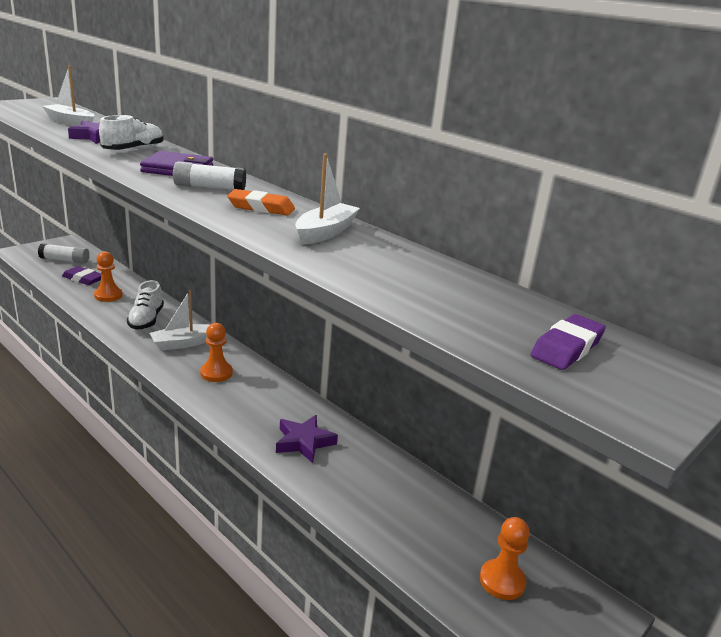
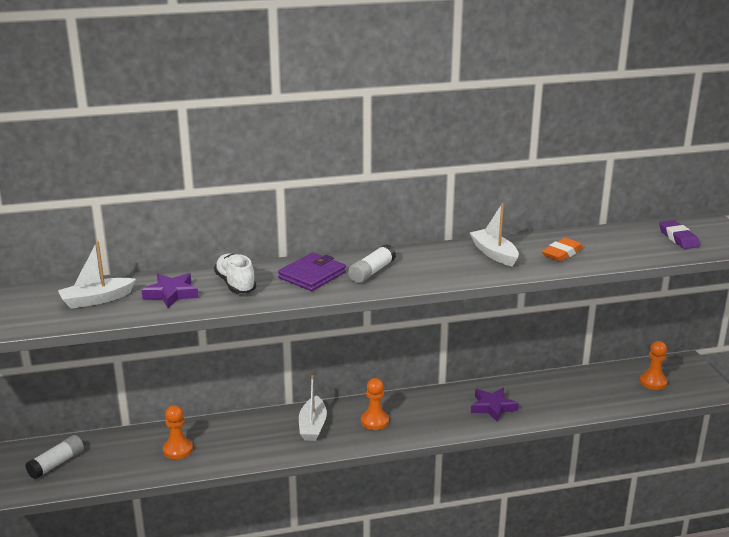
camera: 55 degrees left, 0 degrees up
purple eraser [62,266,101,285] -> none
white shoe [127,280,164,330] -> none
orange eraser [227,189,295,215] -> orange eraser moved to [542,238,583,262]

